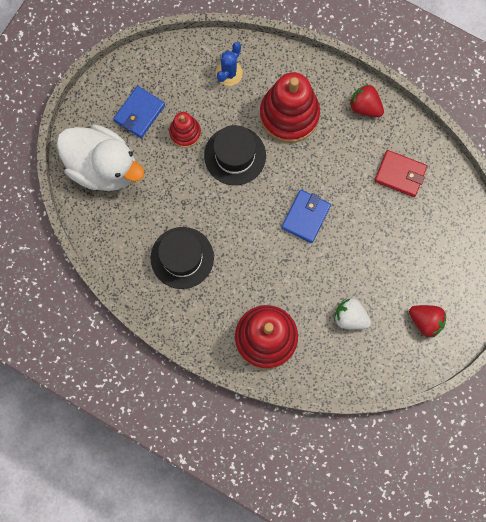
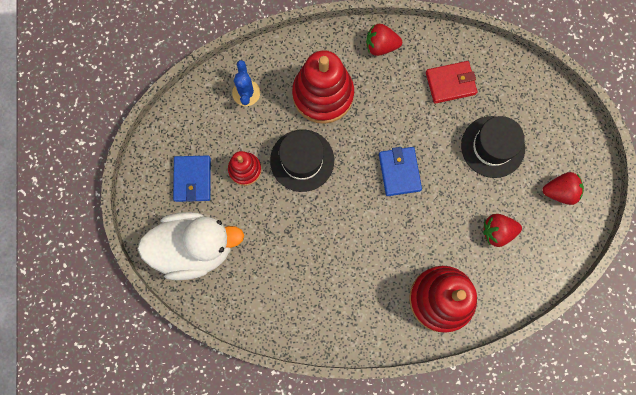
camera: 35 degrees left, 0 degrees up
black hat [151,227,214,289] -> black hat moved to [461,116,525,178]
white strawberry [334,298,371,330] -> red strawberry [483,214,522,247]

